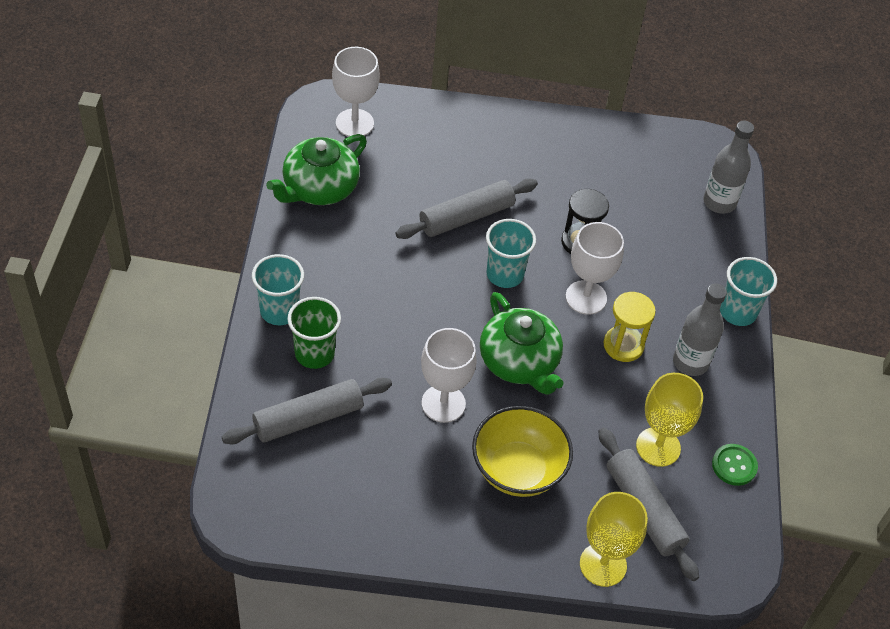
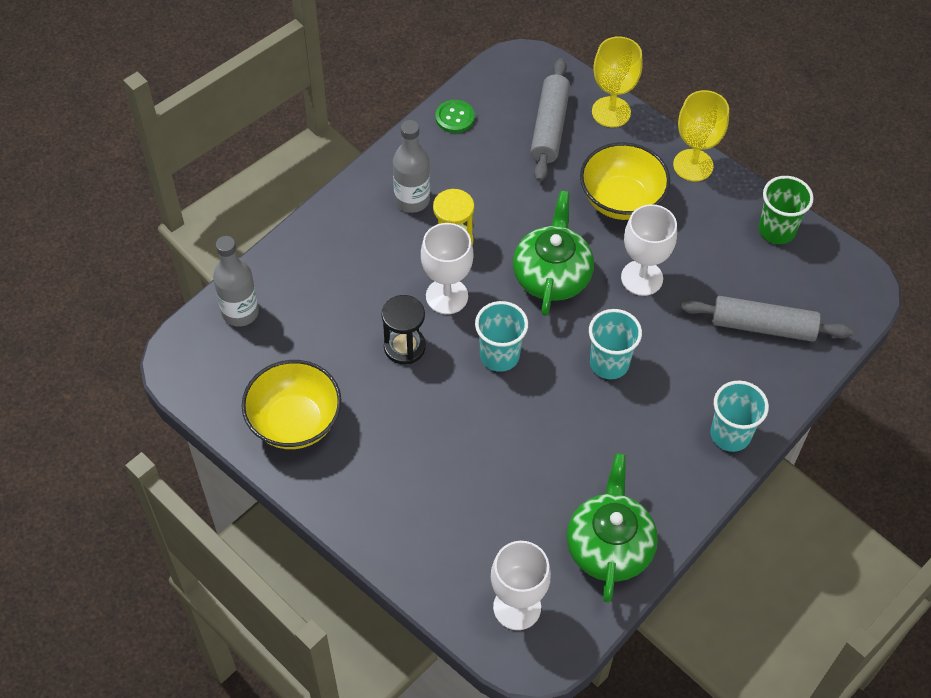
camera: 140 degrees left, 5 degrees up
green teapot [266,134,367,205] -> green teapot turned 75 degrees counterclockwise [567,453,658,603]
green cup [287,297,341,369] -> green cup moved to [758,176,814,244]
grey rolling pin [395,178,538,239] -> none
yellow goblet [636,373,703,467] -> yellow goblet moved to [673,90,729,181]
turquoise cup [720,257,777,326] -> turquoise cup moved to [589,309,642,379]
none -> yellow bowl [242,360,341,449]

